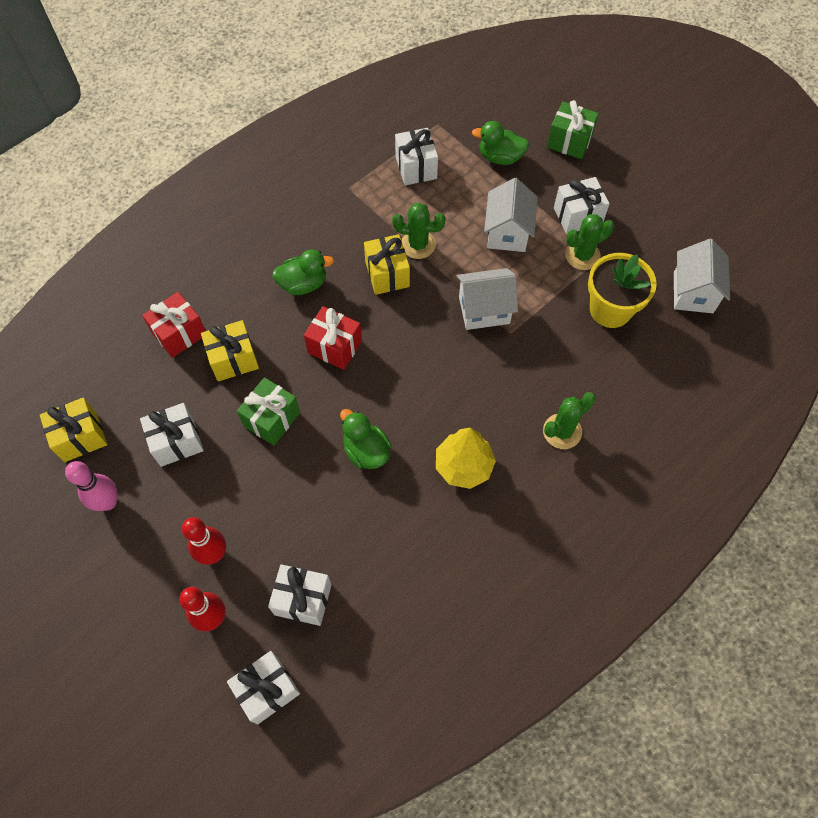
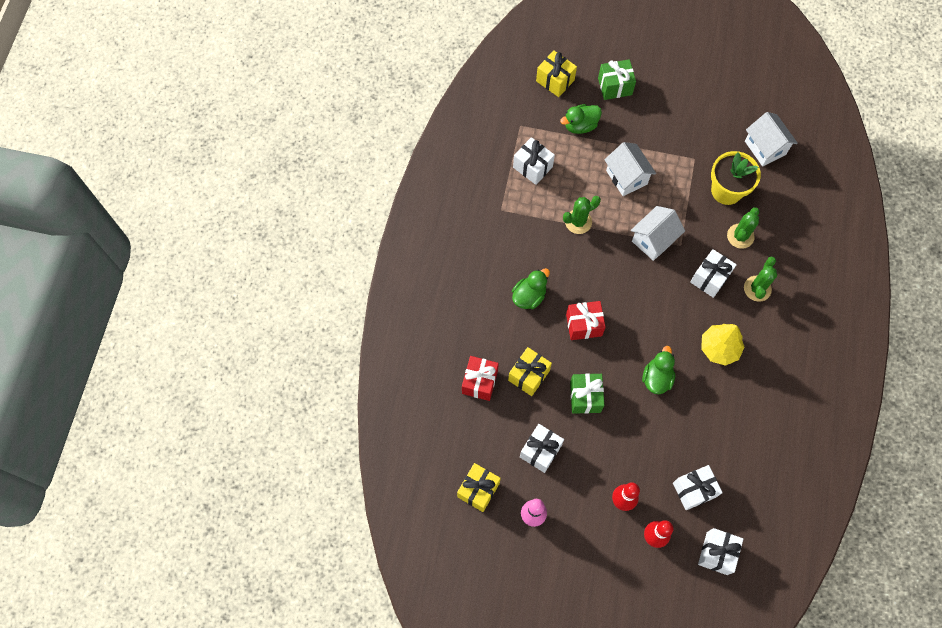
camera: 35 degrees left, 5 degrees up
green duck [340,409,391,469] -> green duck turned 90 degrees clockwise [642,346,675,394]
yellow gift [364,234,410,295] -> yellow gift moved to [536,50,577,97]
white gift [554,177,610,234] -> white gift moved to [690,249,737,298]
green cactus [565,214,614,270] -> green cactus moved to [727,207,759,249]

